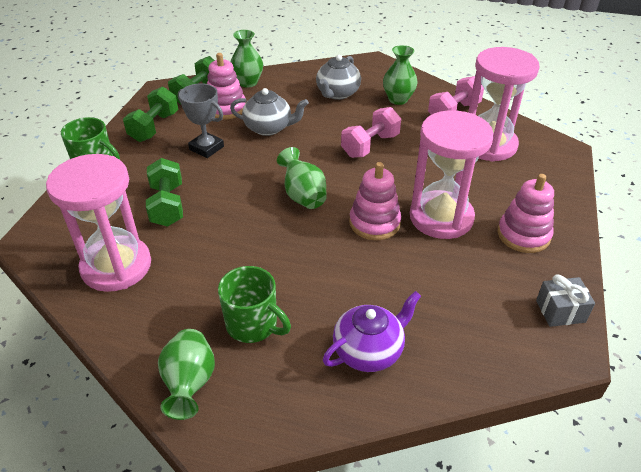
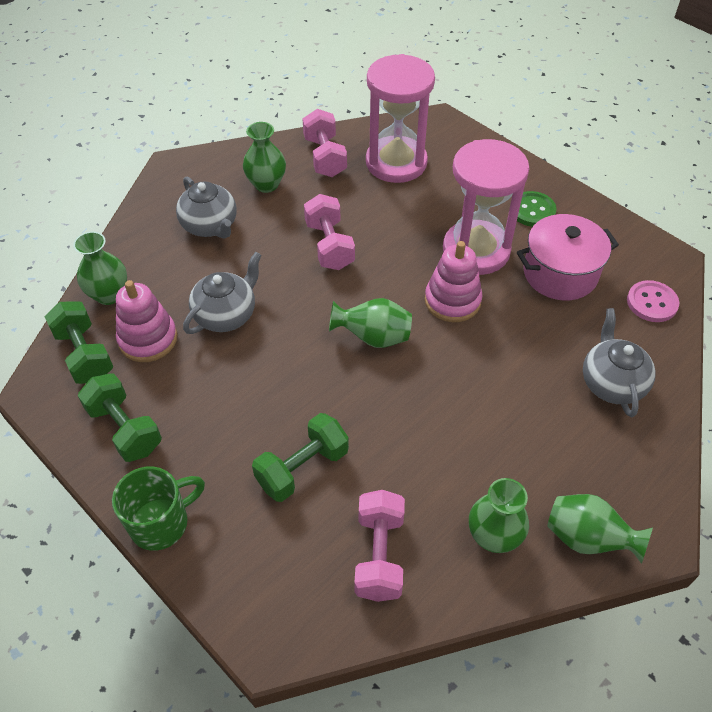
camera: 60 degrees left, 10 degrees up
pink hourglass [46,154,151,292] -> pink dumbbell [355,490,405,602]
green dumbbell [146,158,183,227] -> green dumbbell turned 60 degrees counterclockwise [252,413,349,502]
grey trophy [178,83,224,158] -> none
green mug [218,266,291,343] -> none
purple teapot [323,291,421,372] -> grey teapot [583,308,656,417]
pink stacking toy [498,174,554,253] -> green button [517,191,557,227]
grey gift [536,274,595,327] -> none
none -> green vase [469,478,529,553]
none -> pink pot [517,214,619,301]
none -> pink button [627,280,679,322]

